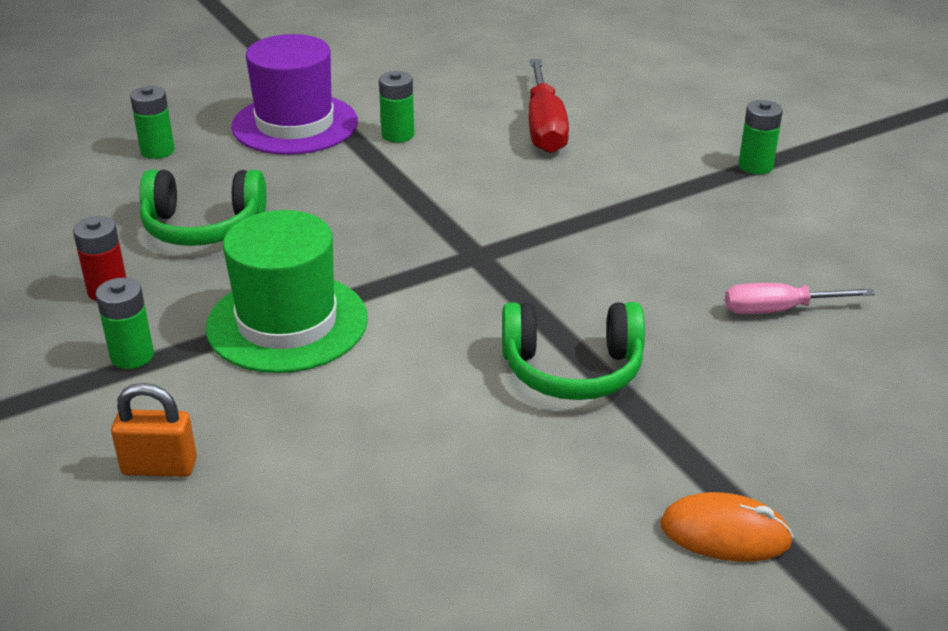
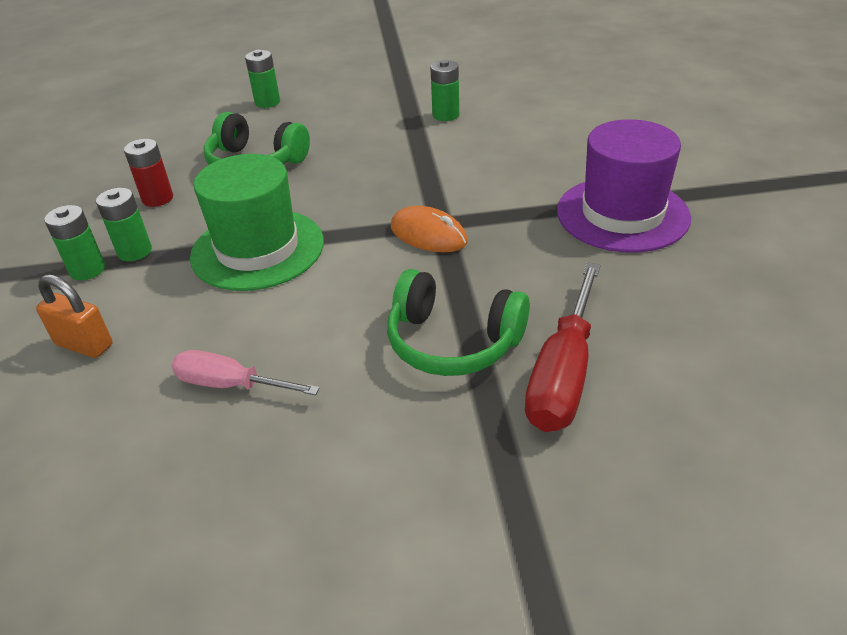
camera: 25 degrees right, 5 degrees up
purple hat [231,34,358,155] -> purple hat moved to [557,119,691,253]
red screwdriver [529,59,569,153] -> red screwdriver moved to [525,262,601,432]
orange mouse [660,492,794,562] -> orange mouse moved to [391,206,468,252]
pink screwdriver [725,283,875,314] -> pink screwdriver moved to [171,350,320,395]
green battery [739,100,783,174] -> green battery moved to [44,205,105,280]

